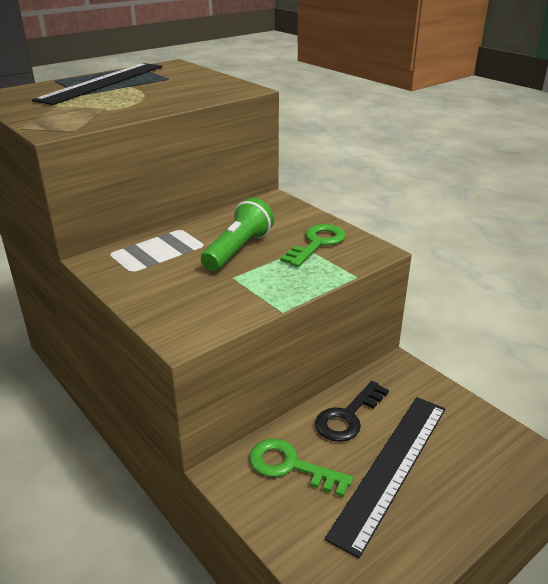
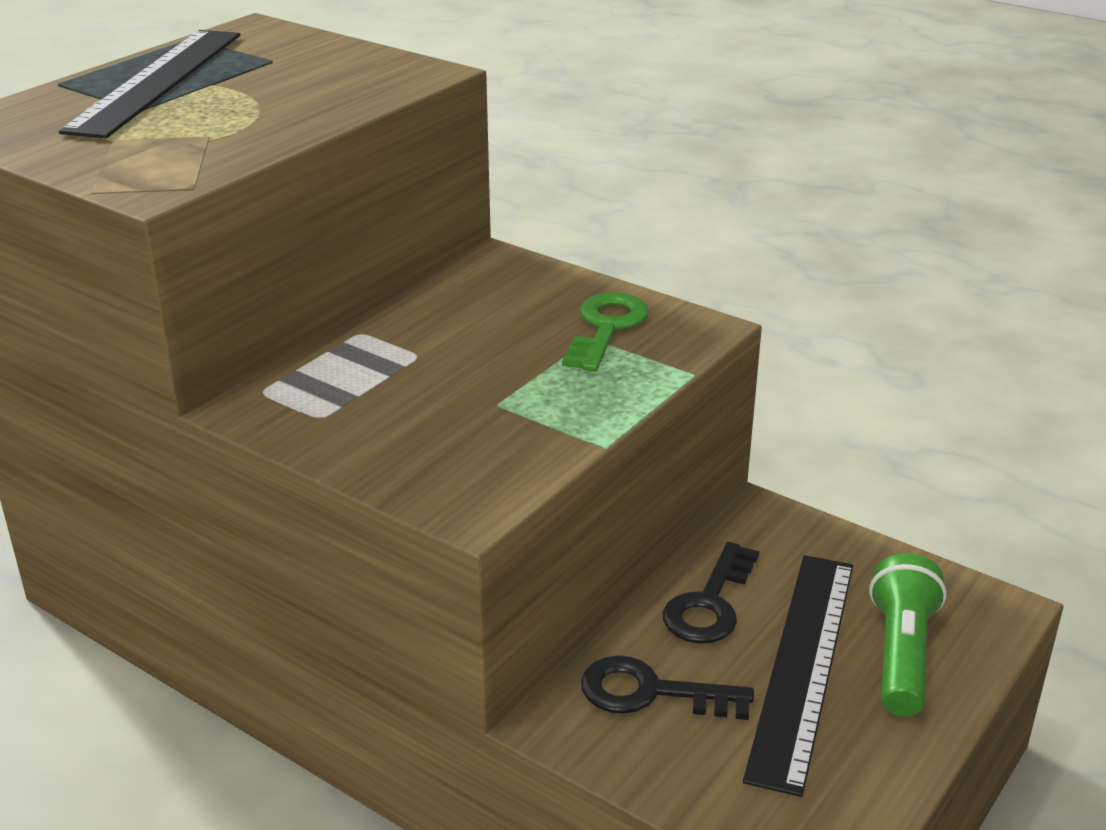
camera: 15 degrees left, 0 degrees up
green flashlight [201,198,274,271] -> green flashlight moved to [869,553,947,716]
green key [249,439,353,497] -> black key [581,655,754,720]

